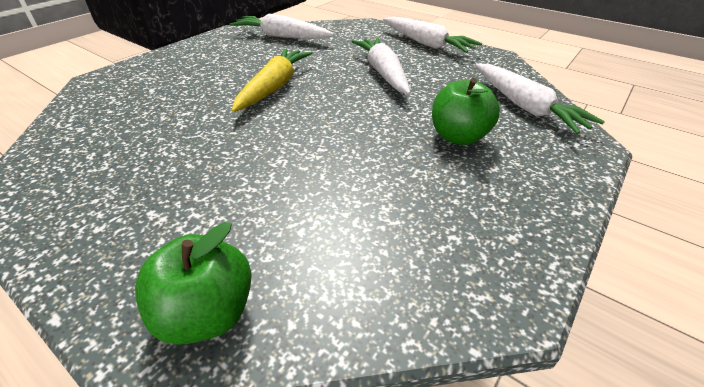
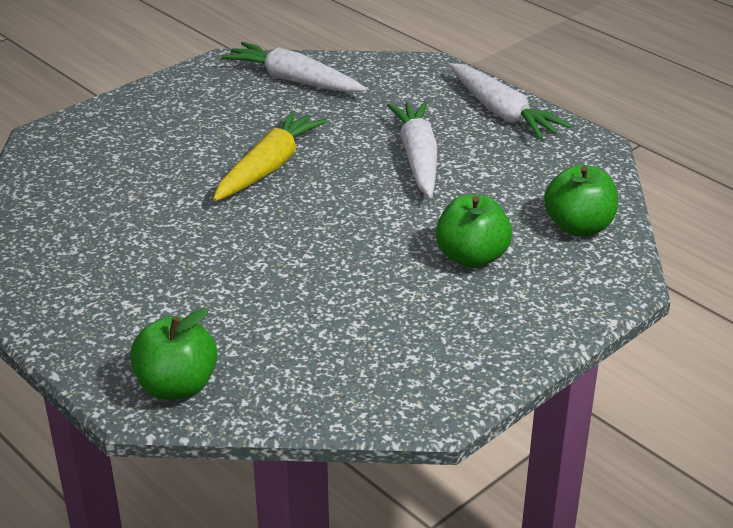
camera: 10 degrees right, 5 degrees down
white carrot [475,63,605,134] -> green apple [544,164,618,236]

